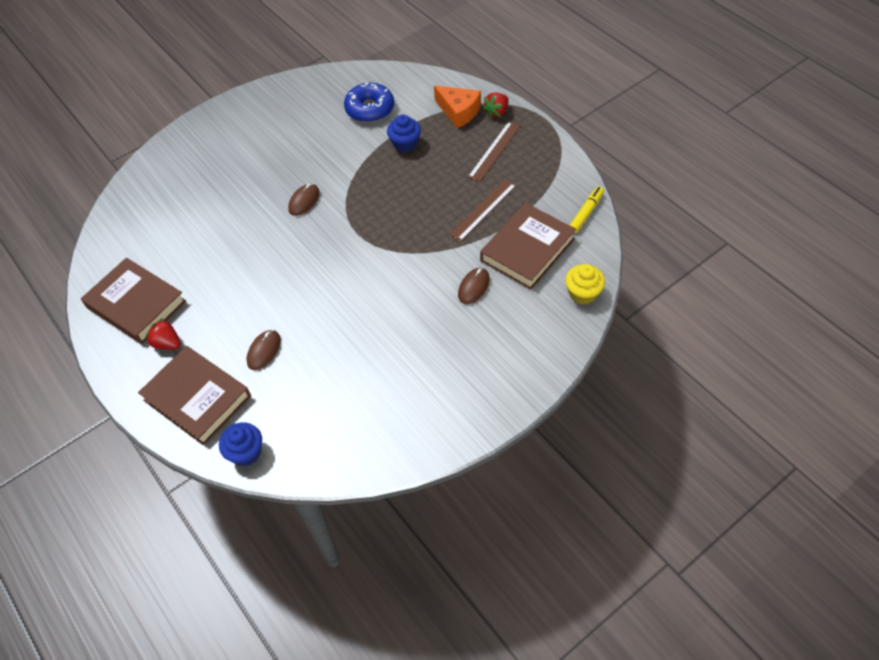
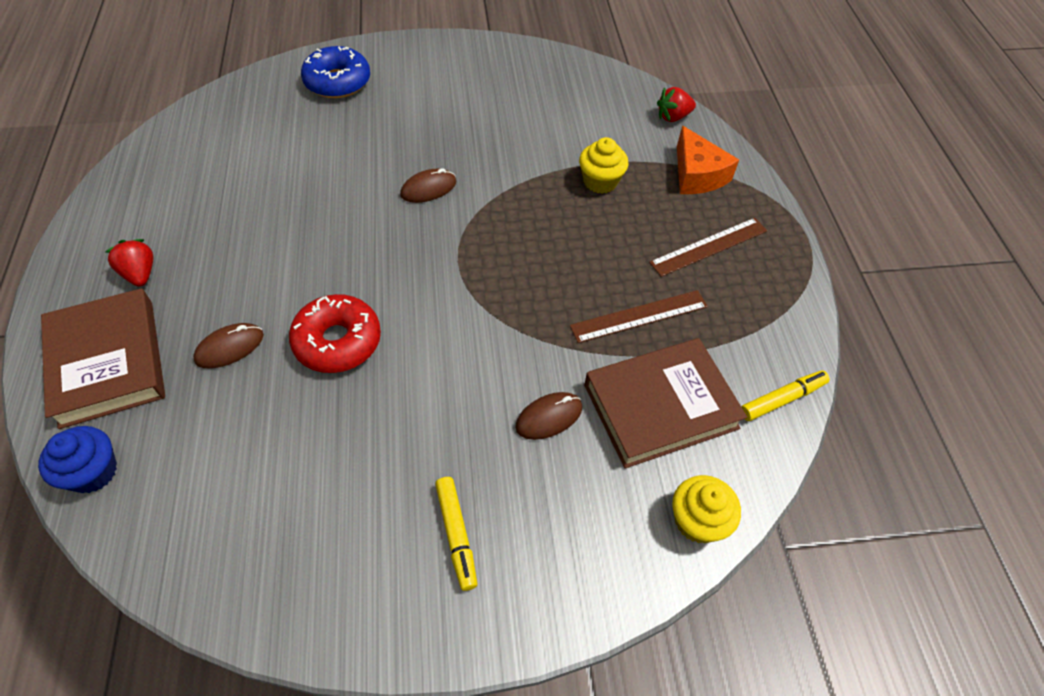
camera: 25 degrees right, 0 degrees up
brown book [81,258,186,344] -> none
blue donut [344,83,394,123] -> blue donut moved to [301,46,370,98]
blue cupcake [387,114,421,153] -> yellow cupcake [579,137,629,194]
red strawberry [483,93,509,118] -> red strawberry moved to [657,87,696,122]
none -> red donut [289,294,381,373]
none -> yellow marker [435,477,477,591]

